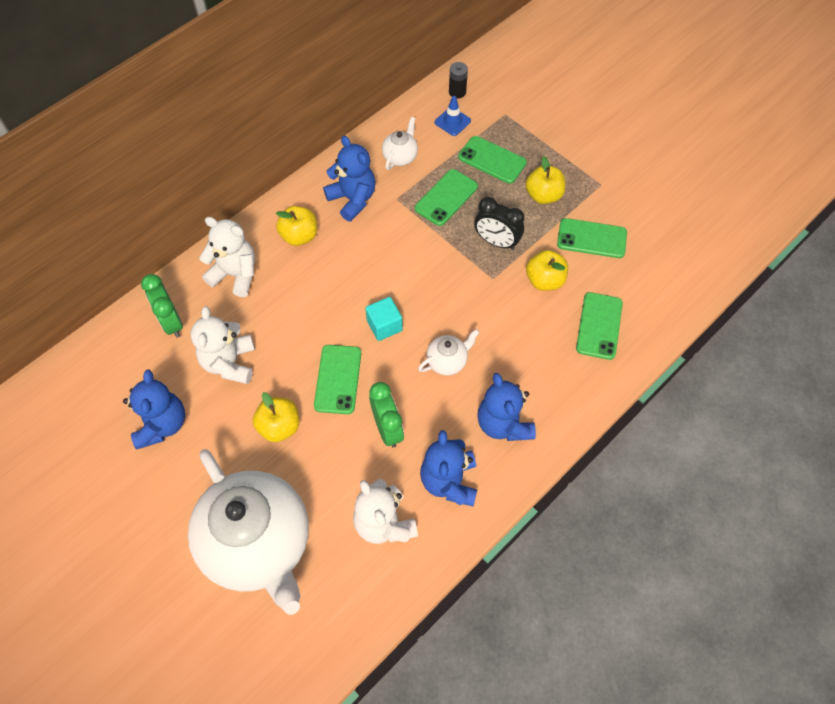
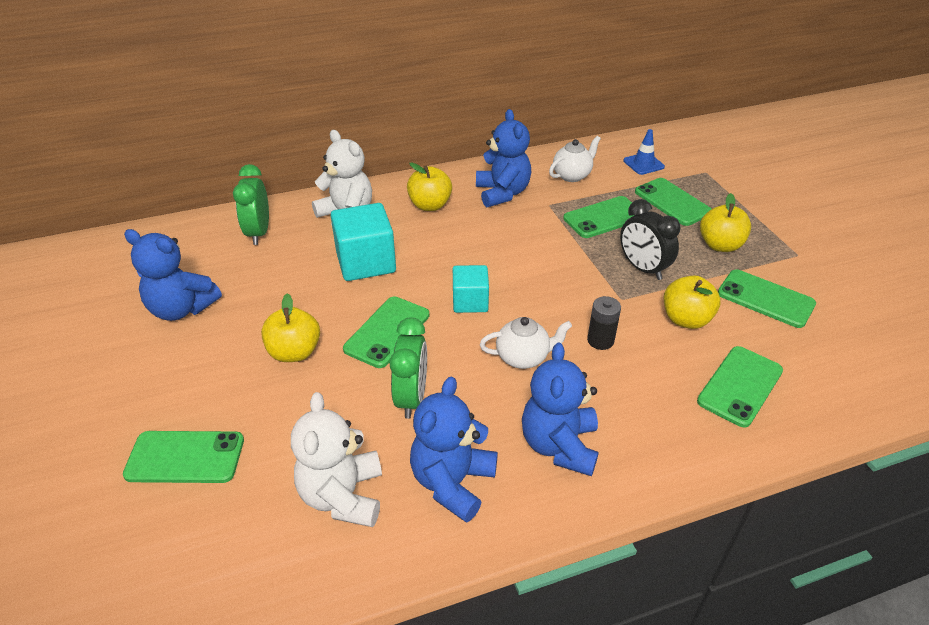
camera: 25 degrees right, 20 degrees down
blue teddy bear [123,369,185,449] -> blue teddy bear turned 90 degrees clockwise [124,229,222,321]
white teapot [188,449,309,615] -> green phone [123,431,244,483]
white teddy bear [191,306,255,384] -> none
black battery [449,62,468,99] -> black battery moved to [587,296,621,350]
none -> turquoise cube [331,203,396,281]

